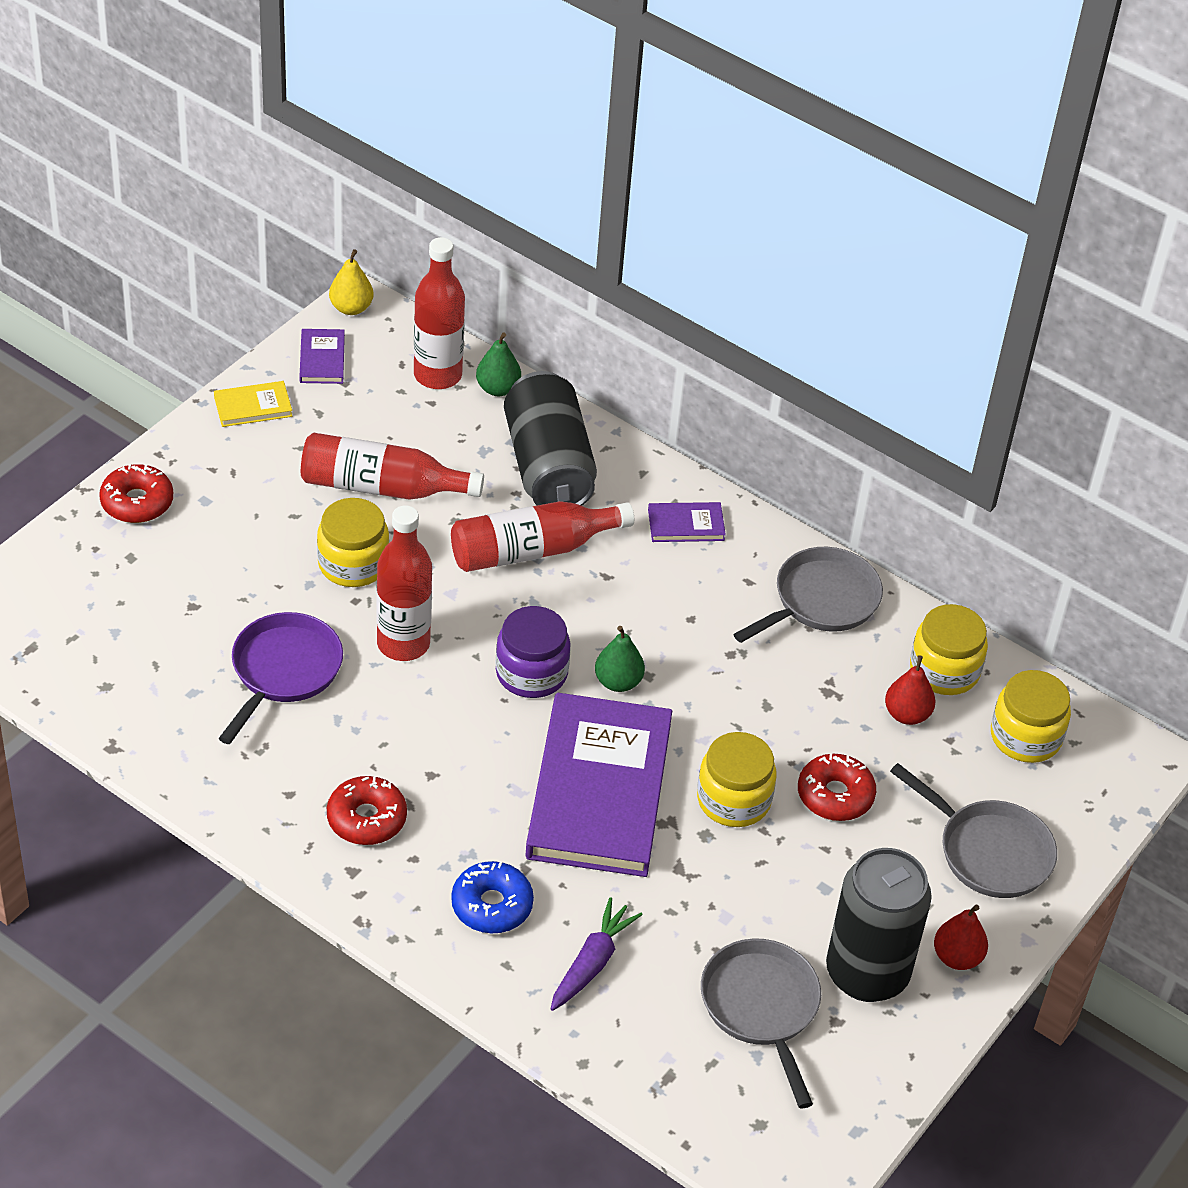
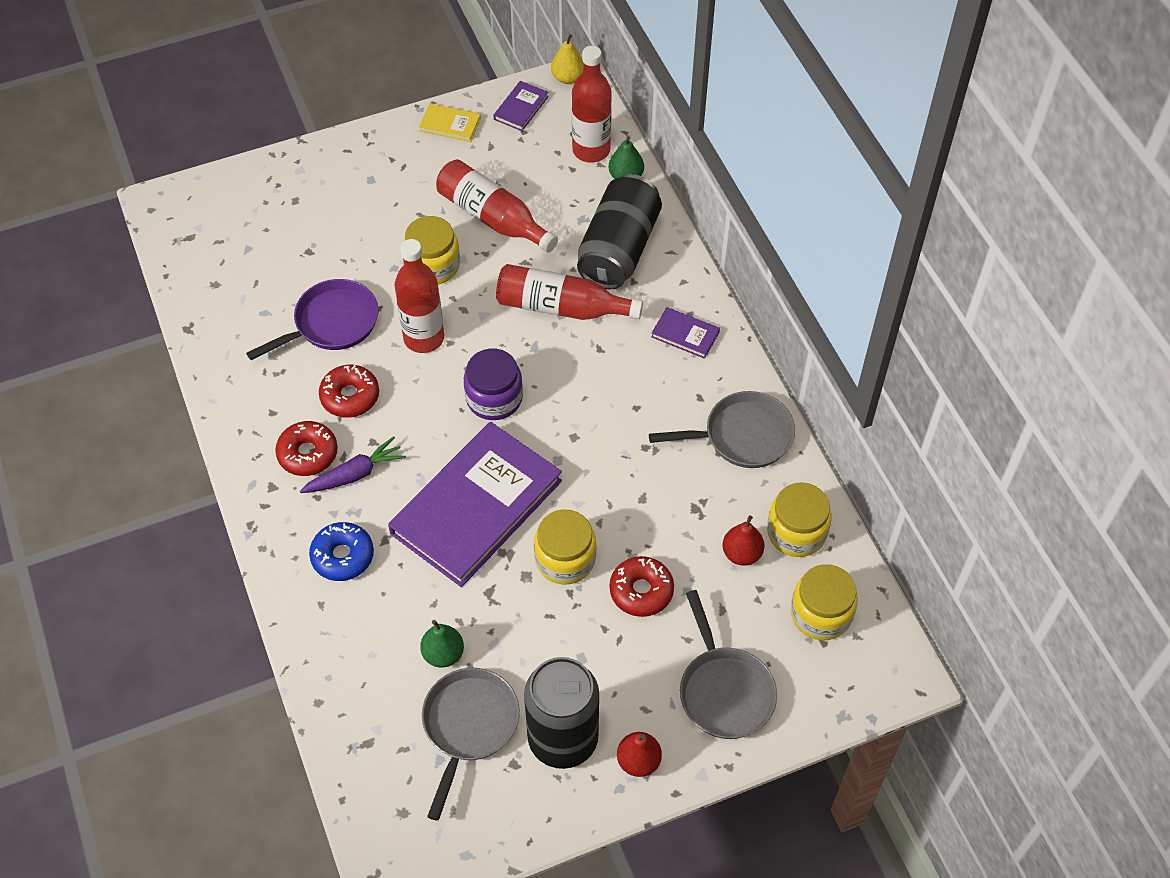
camera: 35 degrees right, 10 degrees up
red donut [99,464,173,523] -> red donut moved to [319,365,379,418]
purple carrot [551,898,643,1011] -> purple carrot moved to [300,437,406,493]
green pear [595,626,645,692] -> green pear moved to [420,620,464,668]

